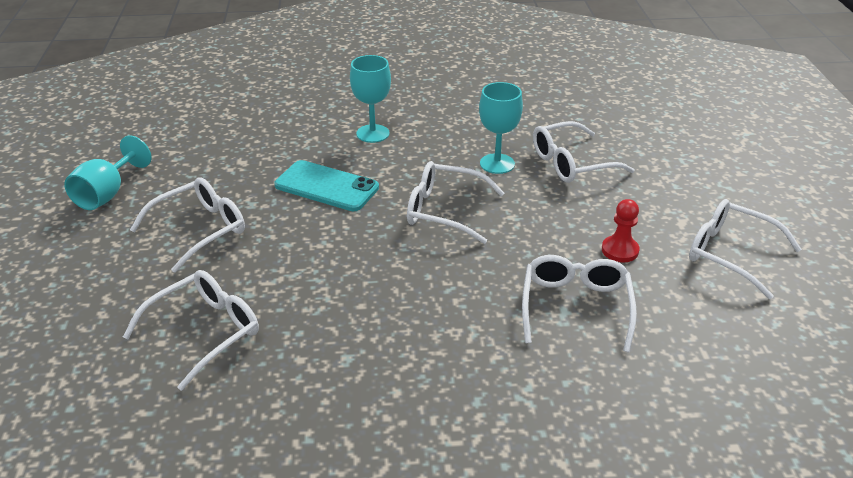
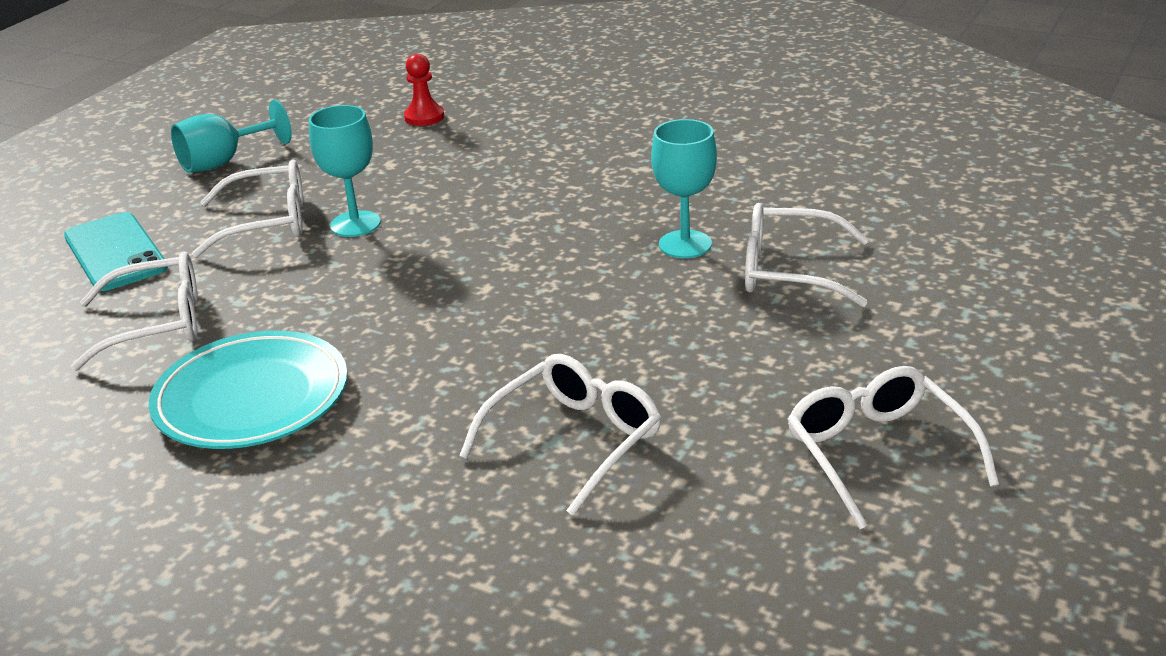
camera: 35 degrees right, 5 degrees down
turquoise phone [274,160,379,211] -> turquoise phone moved to [64,212,168,291]
turquoise goblet [350,55,391,143] -> turquoise goblet moved to [309,105,381,237]
white glasses [407,161,505,244] -> none
red pawn [602,199,639,262] -> red pawn moved to [404,54,444,126]
none -> turquoise plate [149,330,348,449]

